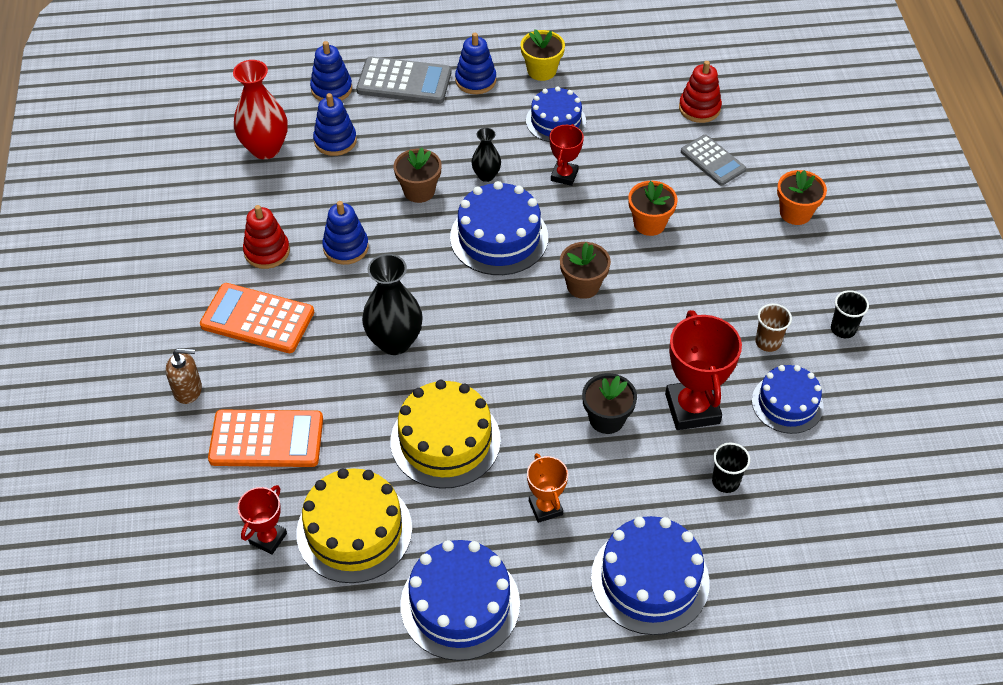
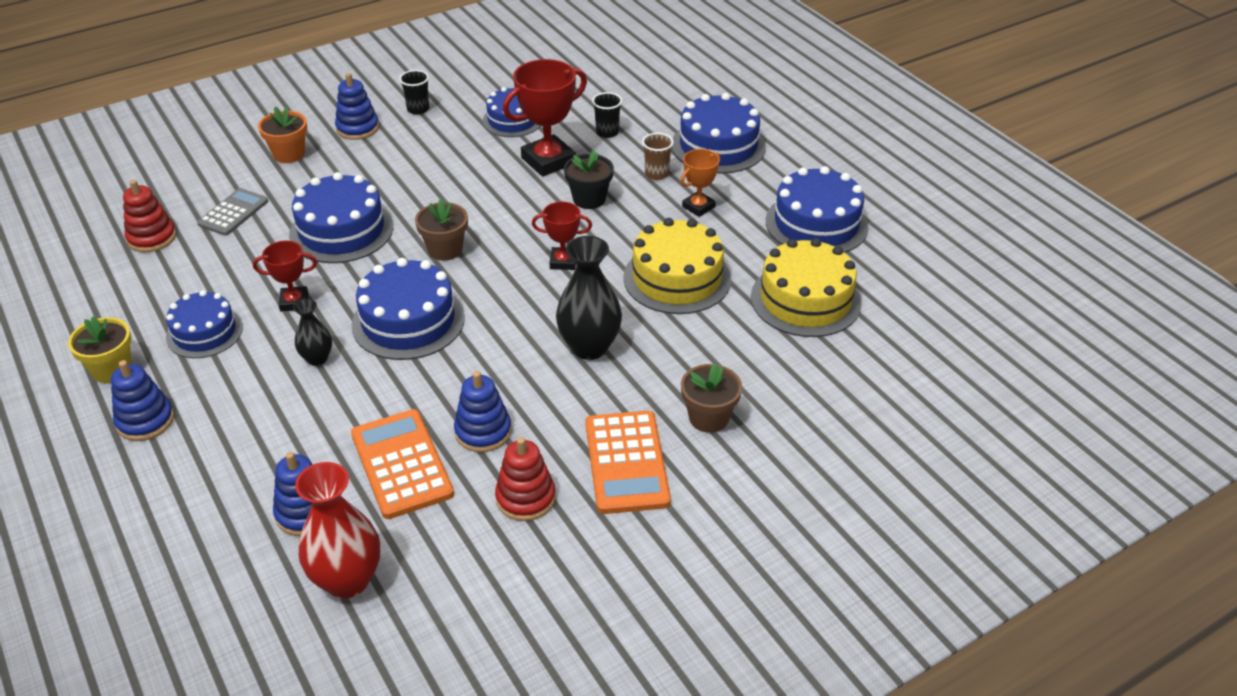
camera: 115 degrees left, 10 degrees down
brown soap dispenser [166,348,202,404] -> none
orange calculator [208,410,323,467] -> orange calculator moved to [351,409,454,519]
red trophy [238,485,287,555] -> red trophy moved to [532,202,592,270]
blue stacking toy [310,41,352,101] -> blue stacking toy moved to [335,73,379,140]
grey calculator [356,56,452,104] -> none
brown flower pot [394,148,442,203] -> brown flower pot moved to [681,363,742,433]
orange flower pot [628,181,678,236] -> blue cake [289,172,393,263]
brown cup [755,303,792,352] -> brown cup moved to [642,133,674,180]

